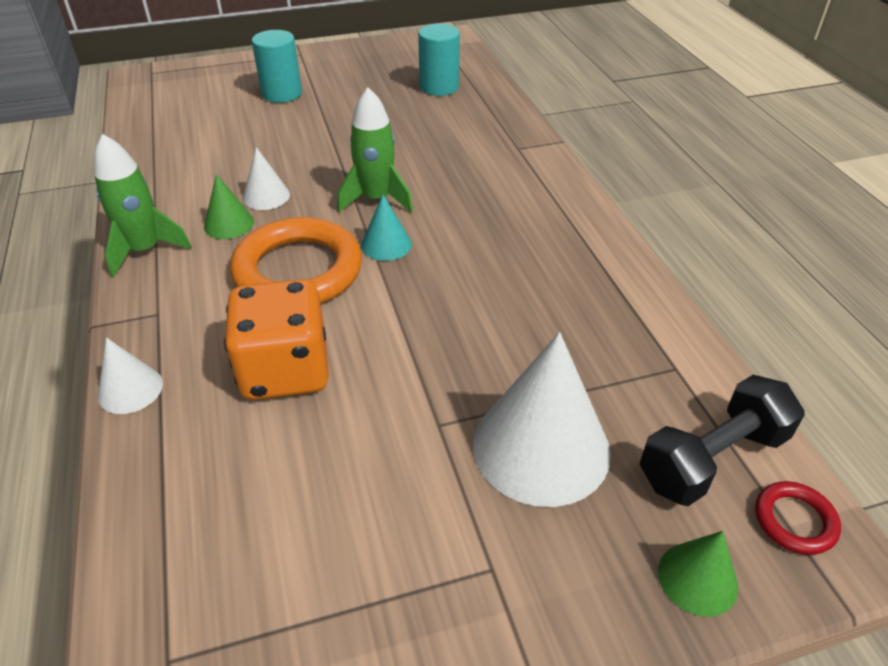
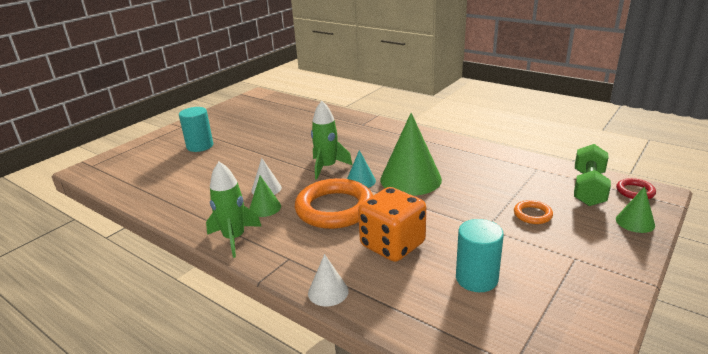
camera: 35 degrees left, 15 degrees down
turquoise cylinder [418,24,460,96] -> turquoise cylinder moved to [456,219,504,292]
white cone [473,332,611,507] -> orange ring [514,200,553,224]
black dumbbell [639,375,805,506] -> green dumbbell [574,144,611,206]
none -> green cone [380,113,442,196]

